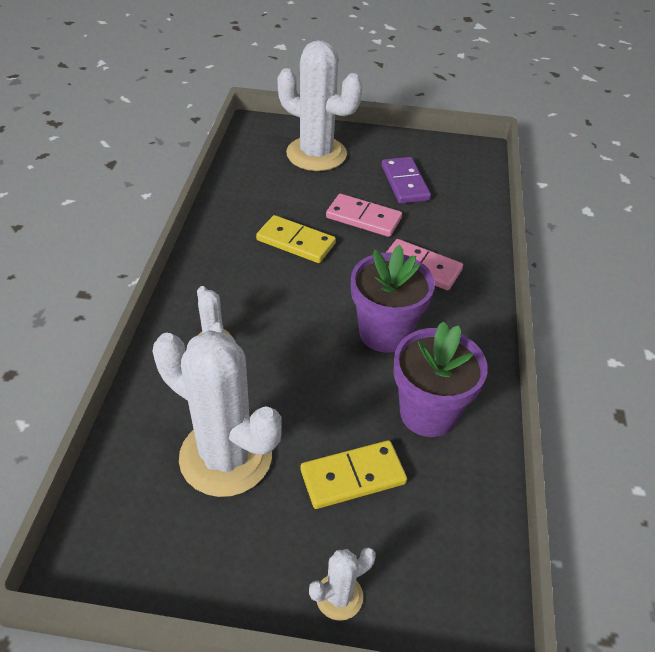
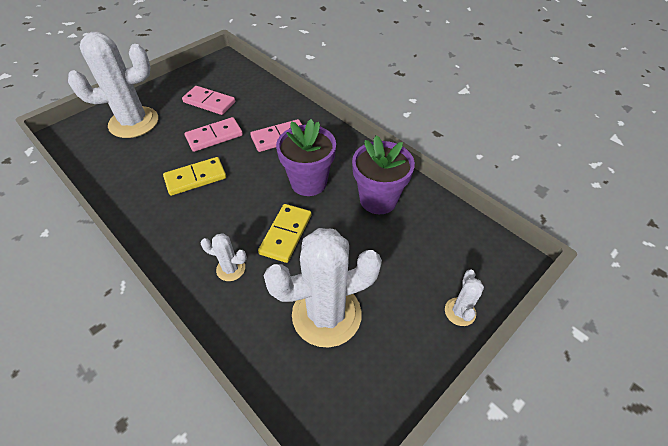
camera: 50 degrees left, 5 degrees up
yellow domino [301,440,407,509] -> yellow domino moved to [258,204,312,263]
purple domino [382,157,431,204] -> pink domino [182,86,235,115]

